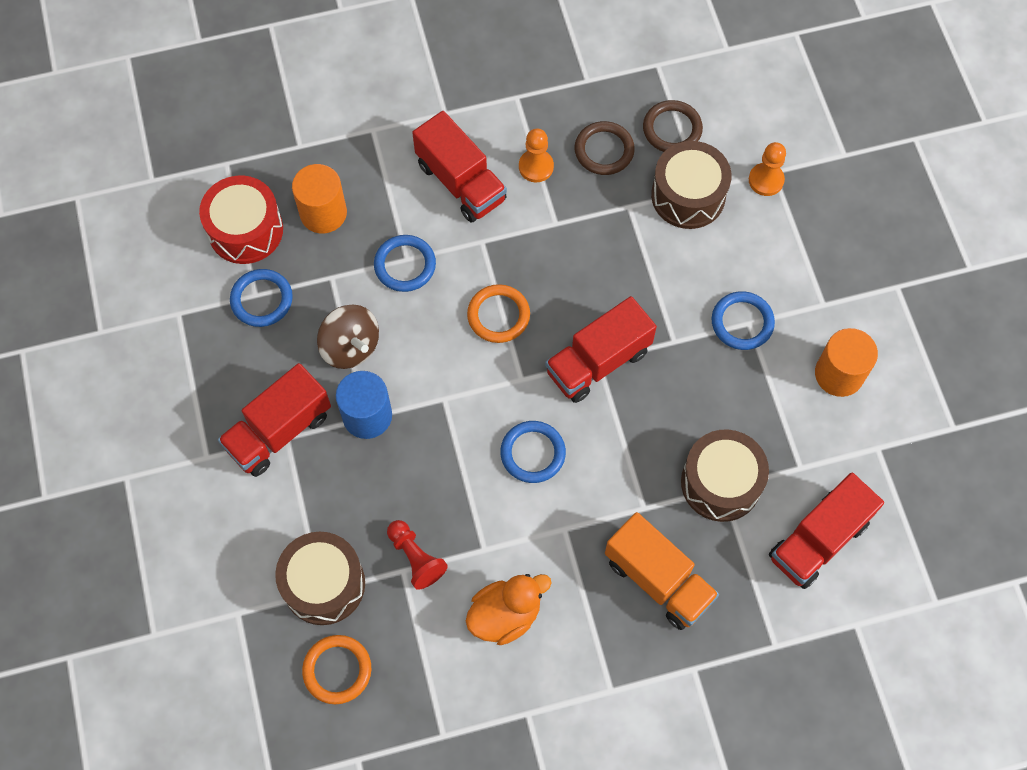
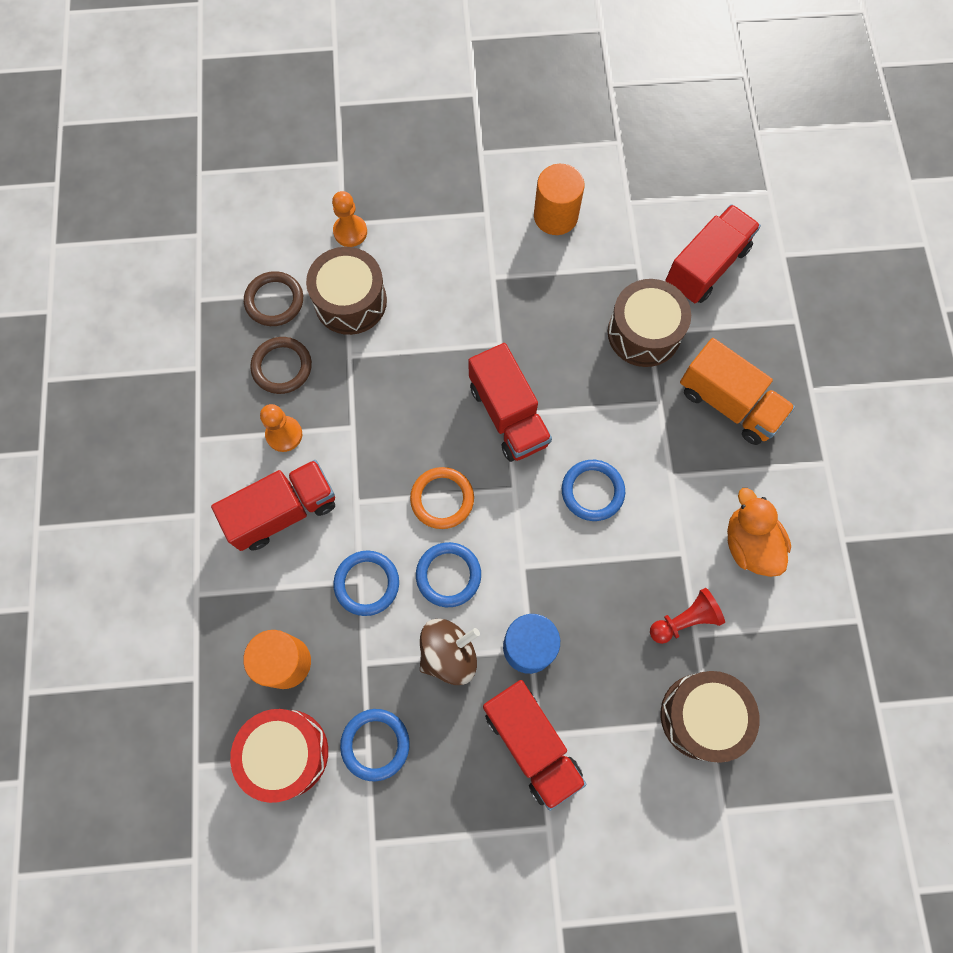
camera: 80 degrees left, 5 degrees up
orange ring [302,635,371,704] -> none
orange truck [605,512,719,630] -> orange truck turned 75 degrees clockwise [680,338,795,445]
blue ring [712,291,775,350] -> blue ring moved to [416,542,481,607]
red truck [769,473,884,589] -> red truck turned 105 degrees counterclockwise [666,204,761,303]

